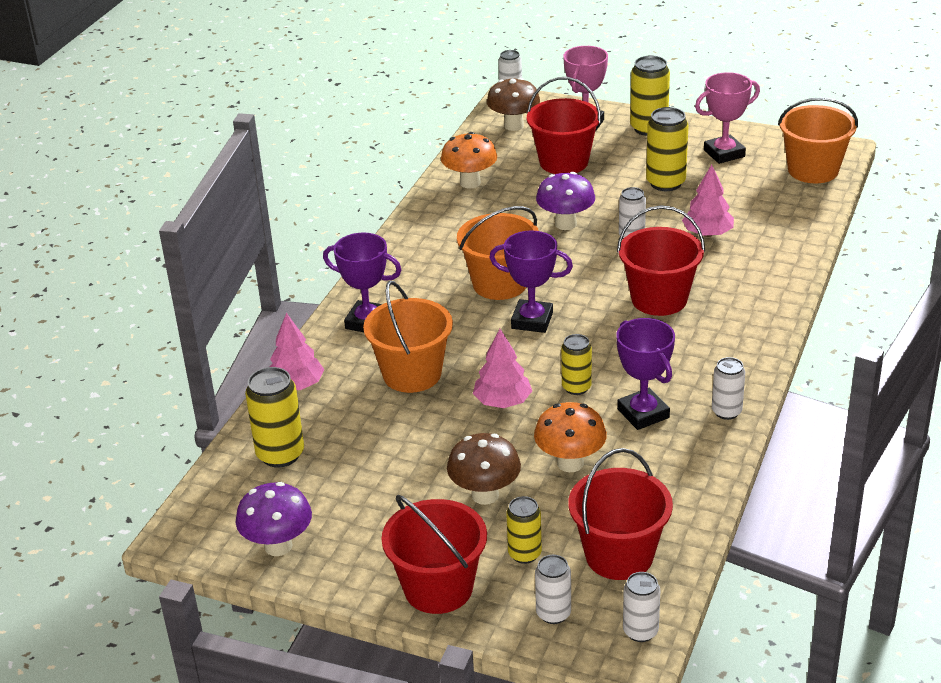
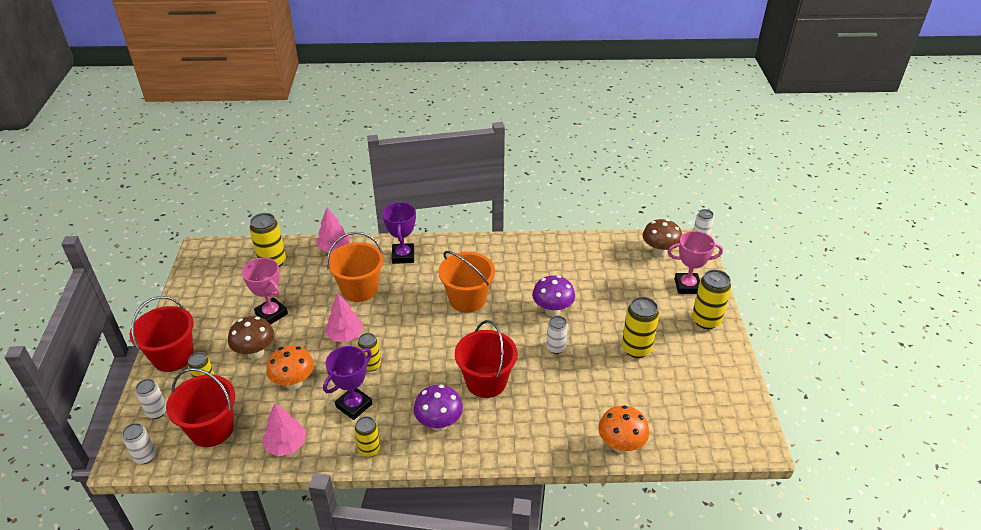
camera: 65 degrees right, 5 degrees up
purple mushroom [236,482,312,556] -> purple mushroom moved to [413,385,463,431]
orange mushroom [441,132,497,189] -> orange mushroom moved to [598,405,649,453]
purple trophy [489,230,573,333] -> none
red bucket [527,77,601,174] -> none
pink tree [682,165,734,237] -> pink tree moved to [262,403,306,456]
pink trophy [695,72,760,164] -> pink trophy moved to [242,258,288,325]
white can [712,357,745,420] -> yellow can [355,416,380,457]
orange bucket [778,97,858,183] -> none

